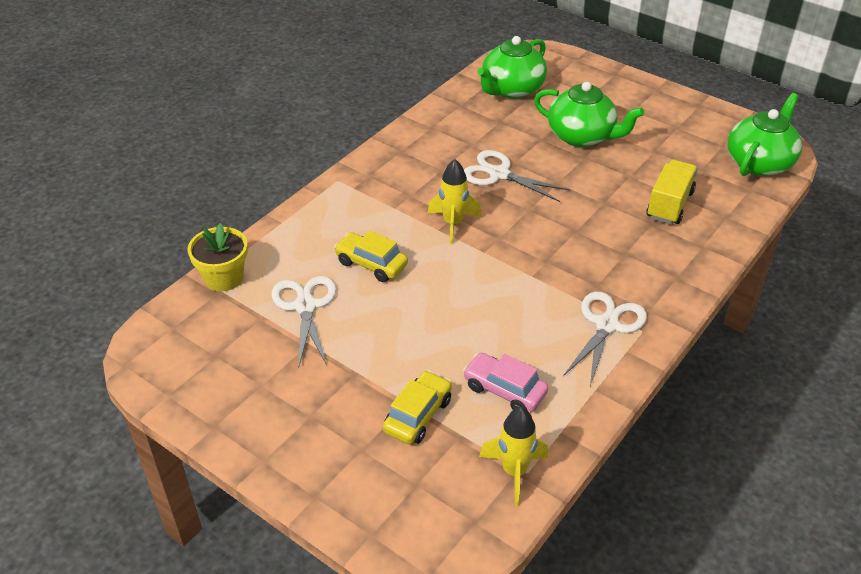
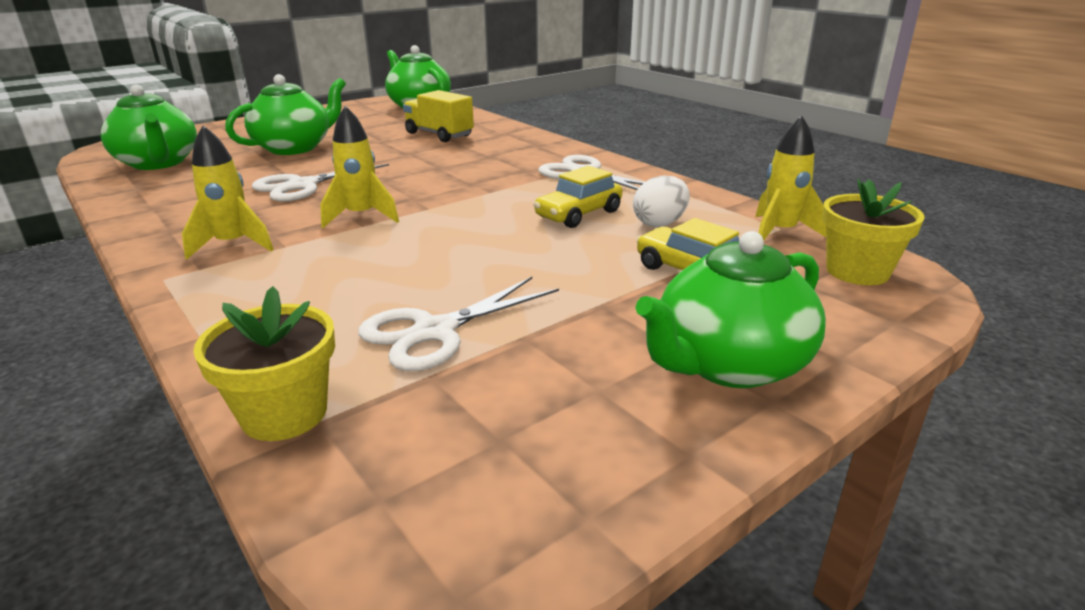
camera: 75 degrees left, 15 degrees down
white scissors [272,276,337,369] -> white scissors turned 45 degrees counterclockwise [358,277,559,371]
yellow car [334,231,408,282] -> yellow car moved to [534,166,622,228]
pink car [463,353,548,411] -> white egg [633,175,690,227]
none -> yellow rocket [182,125,274,260]
none -> green teapot [635,231,826,388]
none -> yellow flower pot [822,179,925,285]

